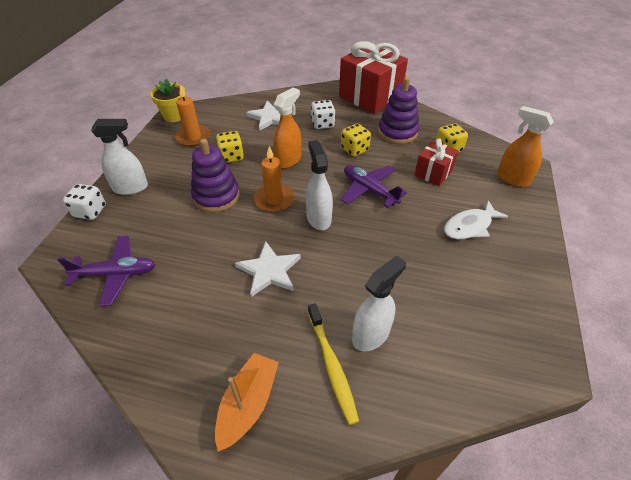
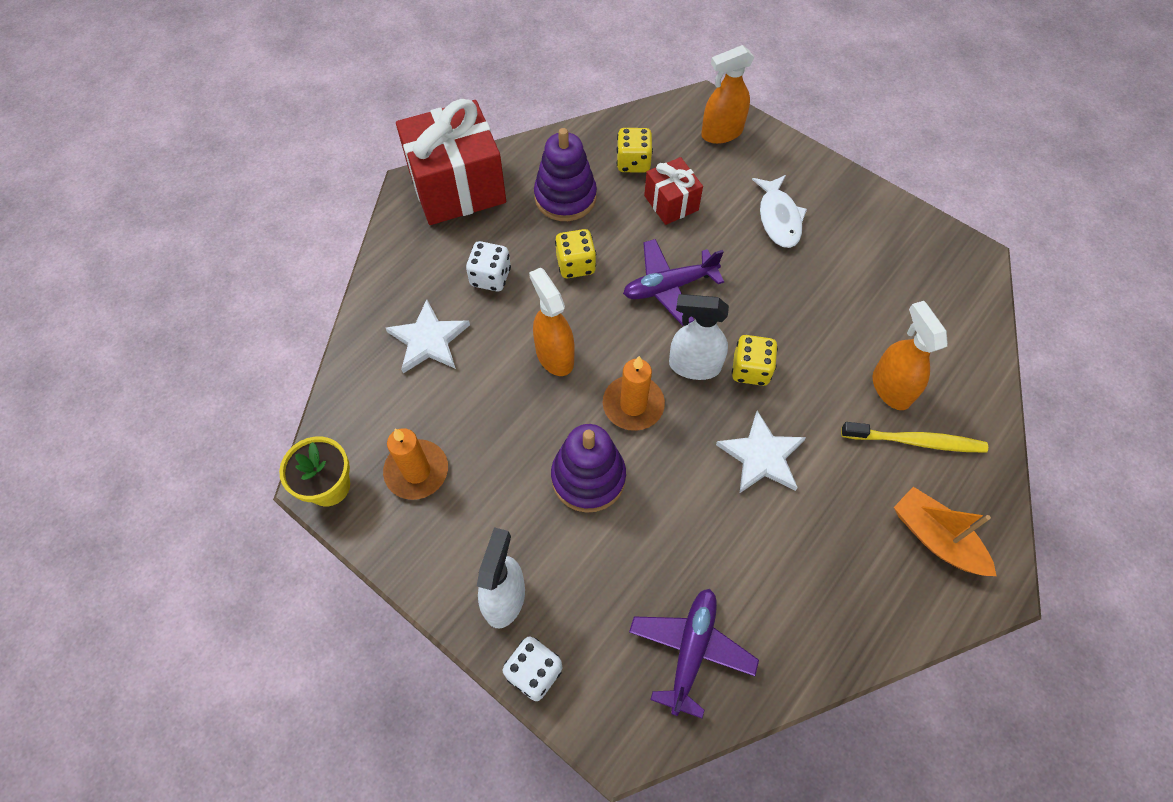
camera: 65 degrees left, 15 degrees up
yellow dice [216,131,244,163] -> yellow dice moved to [732,335,778,386]
white spray bottle [352,256,406,351] -> orange spray bottle [873,301,948,410]

